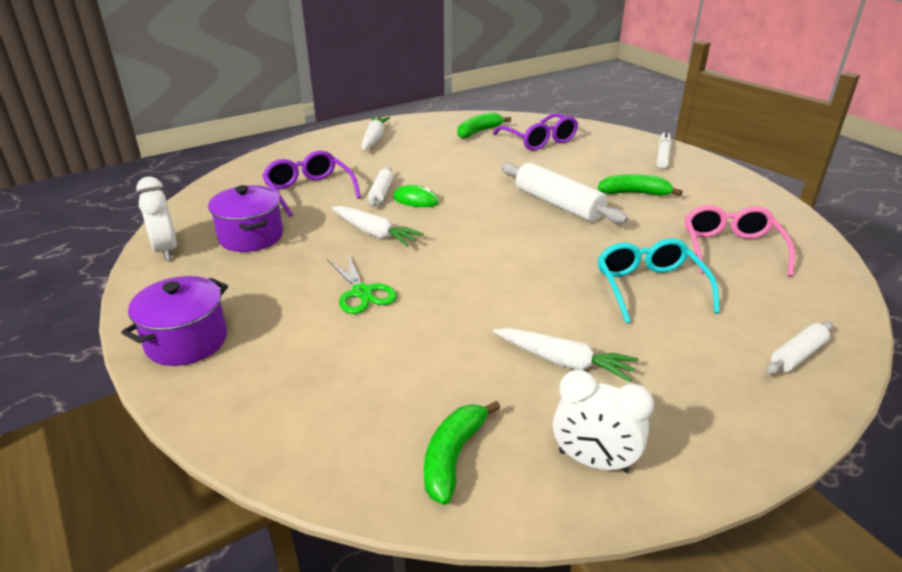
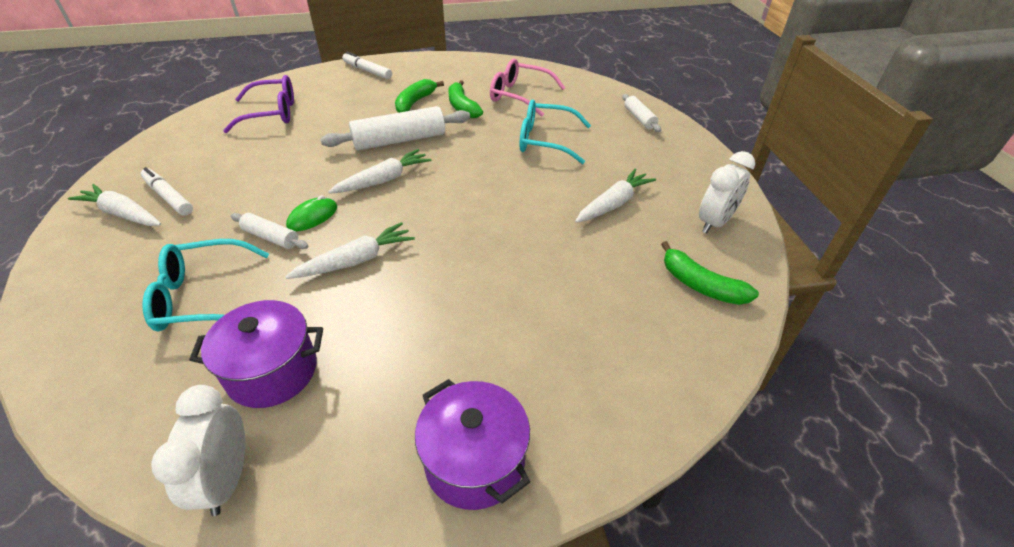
camera: 70 degrees left, 10 degrees up
white clock [136,177,177,260] -> white clock turned 90 degrees counterclockwise [151,385,245,516]
purple glasses [262,150,361,217] -> turquoise glasses [142,239,269,332]
green scissors [327,254,397,314] -> none
green banana [458,112,511,139] -> green banana moved to [448,80,483,118]
none -> white marker [141,167,193,216]
none -> white carrot [328,149,432,194]

